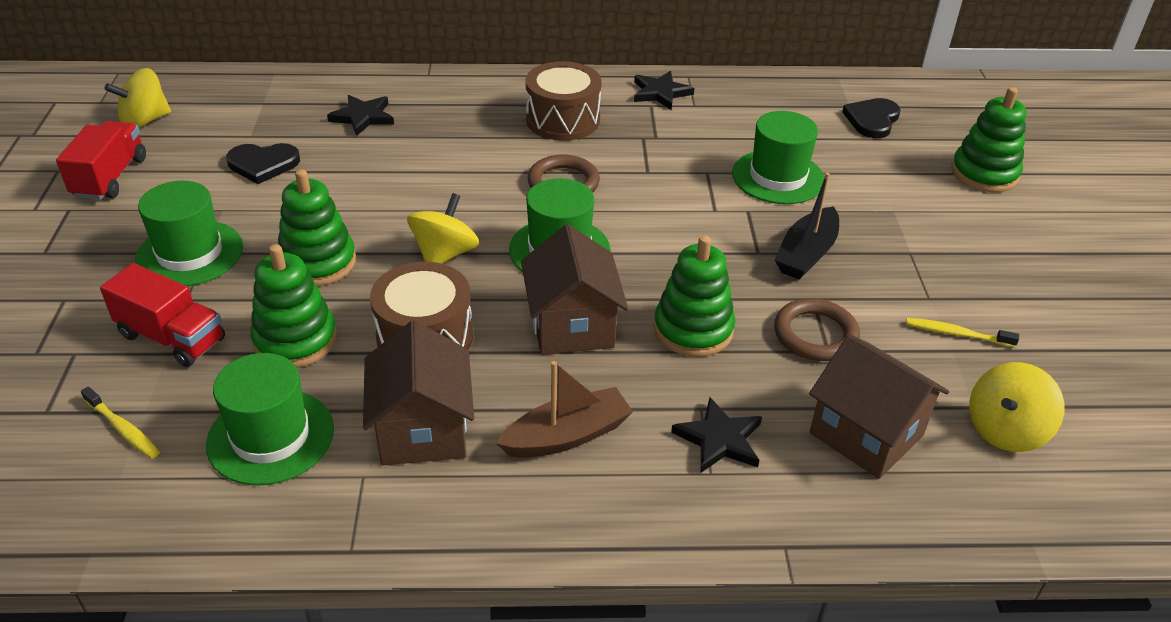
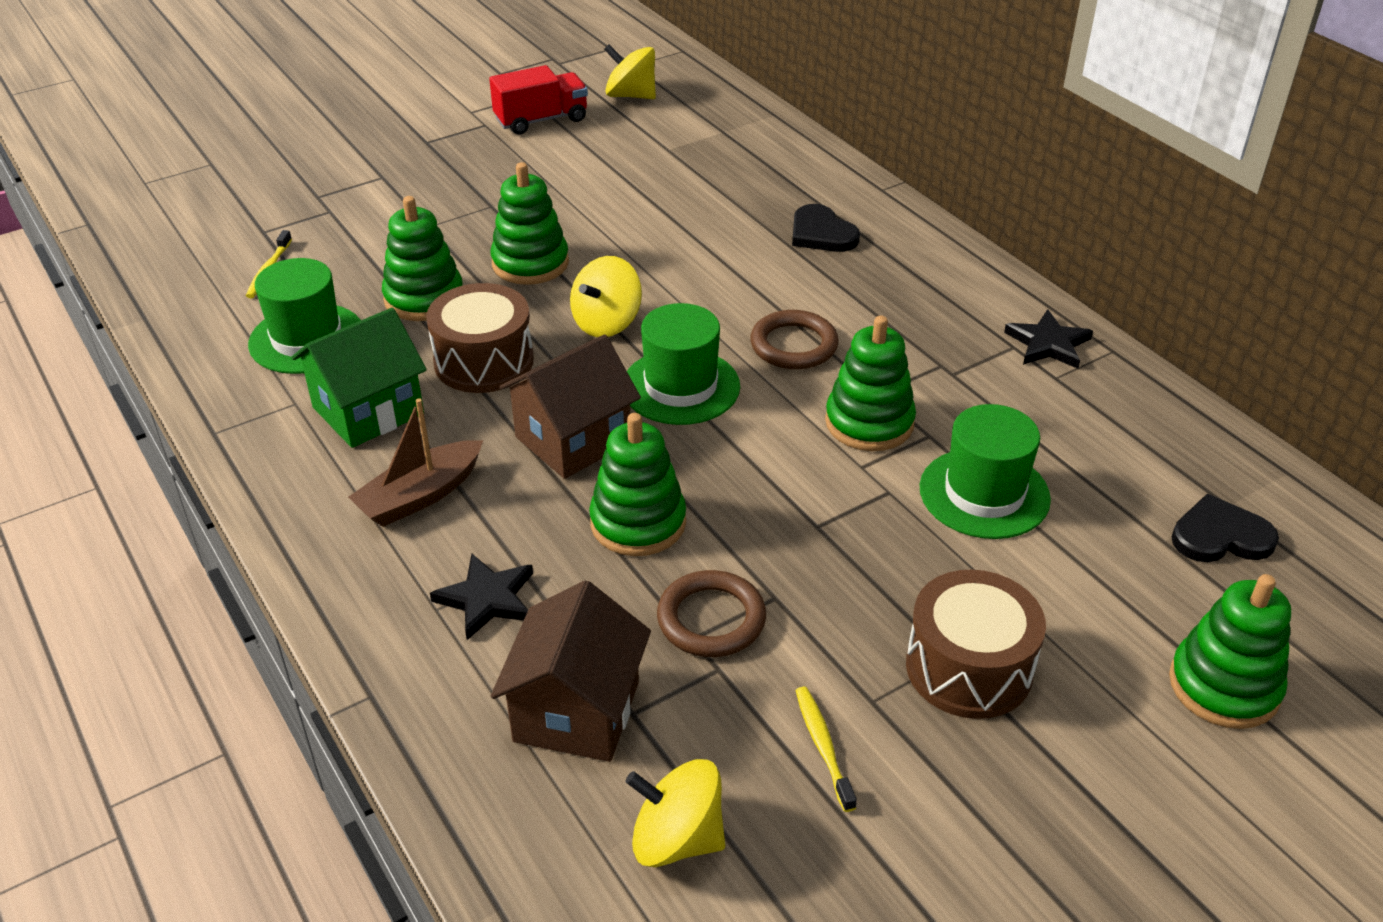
camera: 60 degrees right, 0 degrees up
red truck [100,263,225,367] -> none
green hat [135,181,243,286] -> none
black heart [226,143,300,184] -> black heart moved to [792,204,860,252]
black star [327,95,394,136] -> none
brown house [363,320,474,465] -> green house [292,308,427,448]
yellow spinning top [407,193,479,264] -> yellow spinning top turned 135 degrees clockwise [570,256,642,337]
brown boat [496,361,633,458] -> brown boat turned 105 degrees clockwise [348,398,483,527]
brown drum [525,61,602,141] -> brown drum moved to [906,570,1046,719]
black boat [775,173,839,280] -> none
none -> green stacking toy [825,316,916,451]

